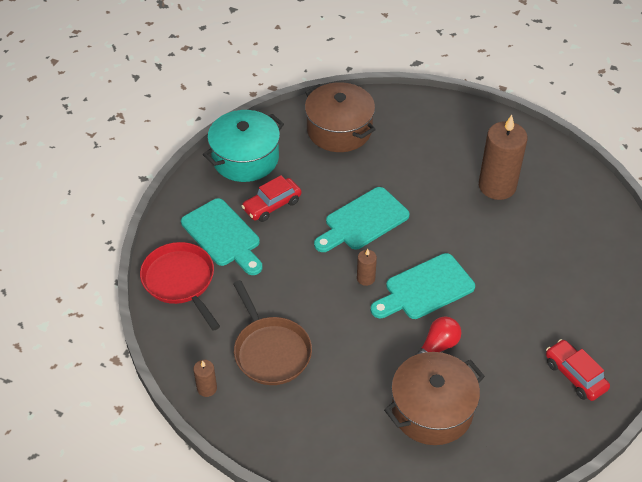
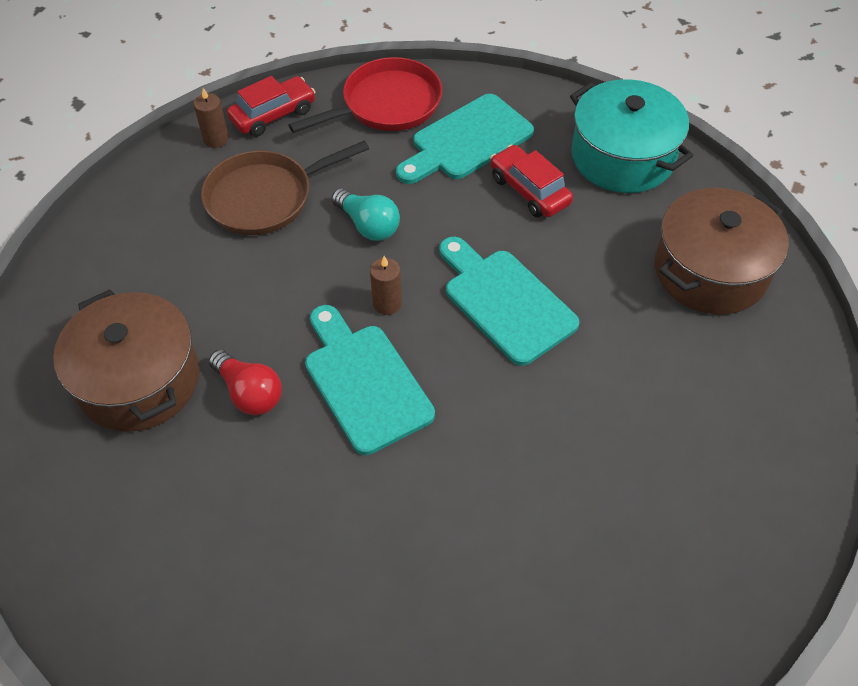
camera: 90 degrees right, 5 degrees up
brown candle [479,115,528,200] -> none
red car [546,339,610,401] -> red car moved to [227,76,315,137]
none -> turquoise light bulb [331,188,400,241]

